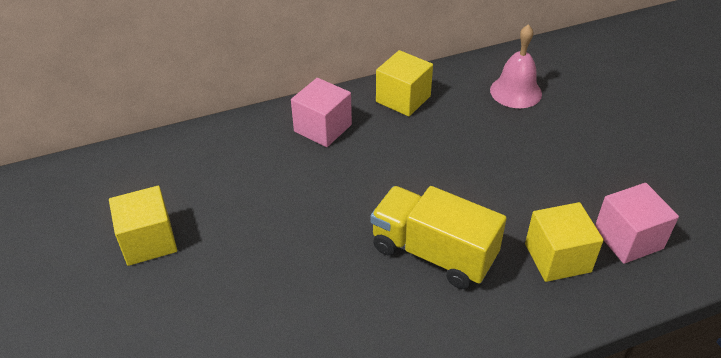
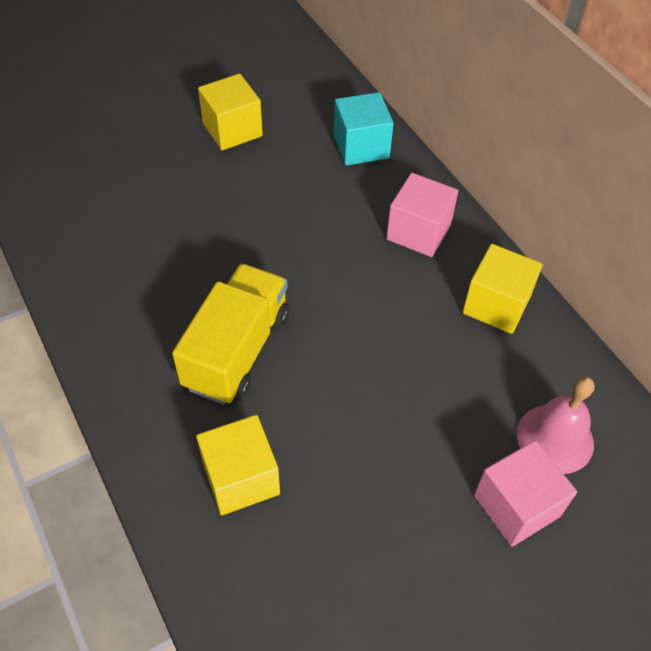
camera: 80 degrees right, 10 degrees up
pink cube [595,183,679,264] -> pink cube moved to [474,440,577,547]
none -> turquoise cube [334,92,394,166]

